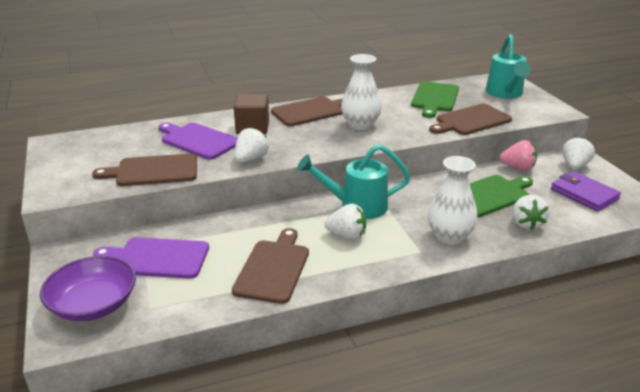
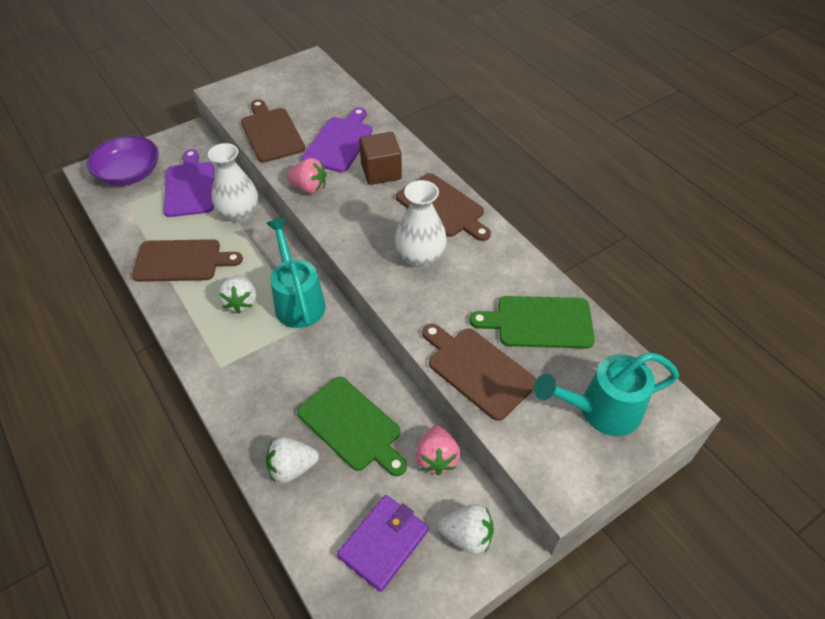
camera: 75 degrees right, 20 degrees up
white strawberry [235,128,269,163] -> pink strawberry [286,158,327,194]
white vase [428,156,477,245] -> white vase moved to [208,143,258,223]

